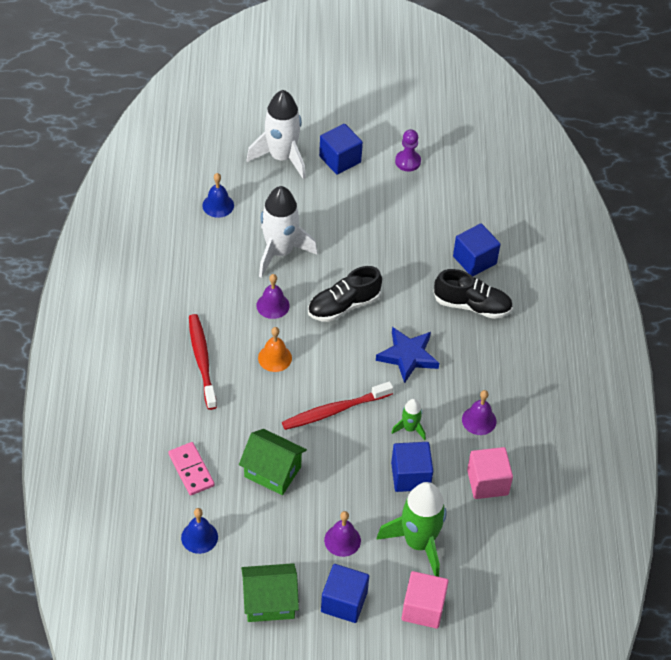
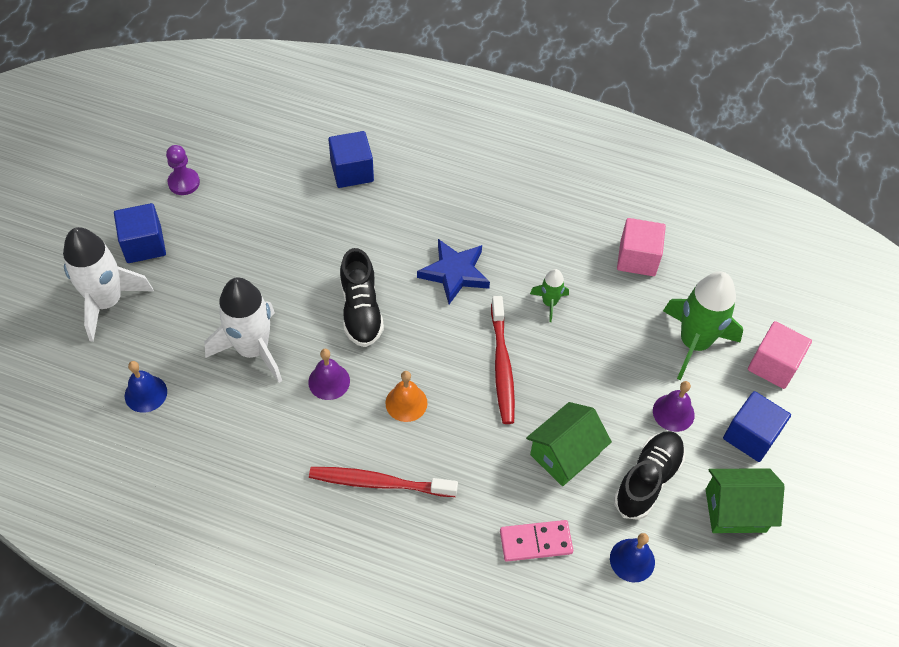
camera: 70 degrees left, 5 degrees up
green house [241,563,299,622] -> green house turned 75 degrees clockwise [705,468,785,533]
blue cube [391,442,433,492] -> none
black shoe [433,269,513,319] -> black shoe moved to [614,431,685,520]
purple bell [462,390,496,435] -> none

